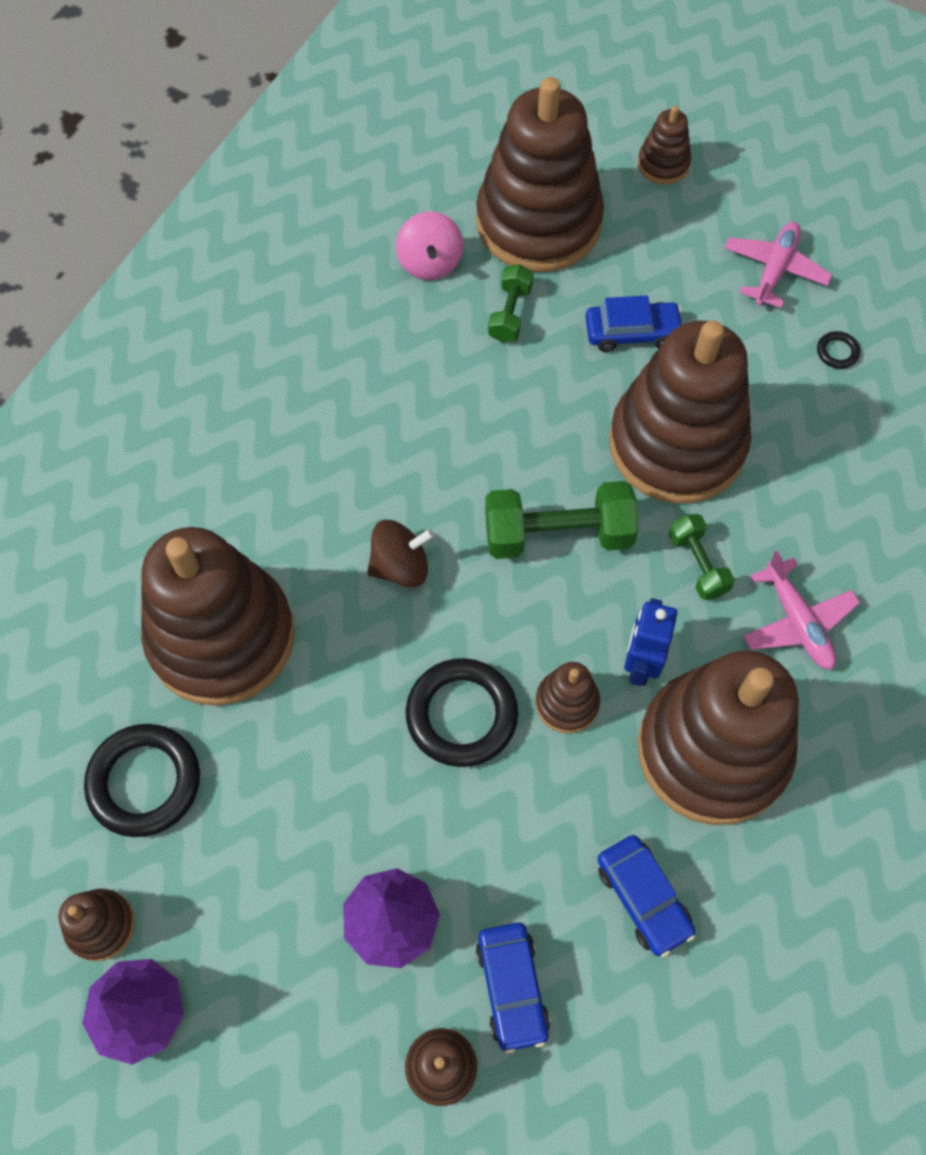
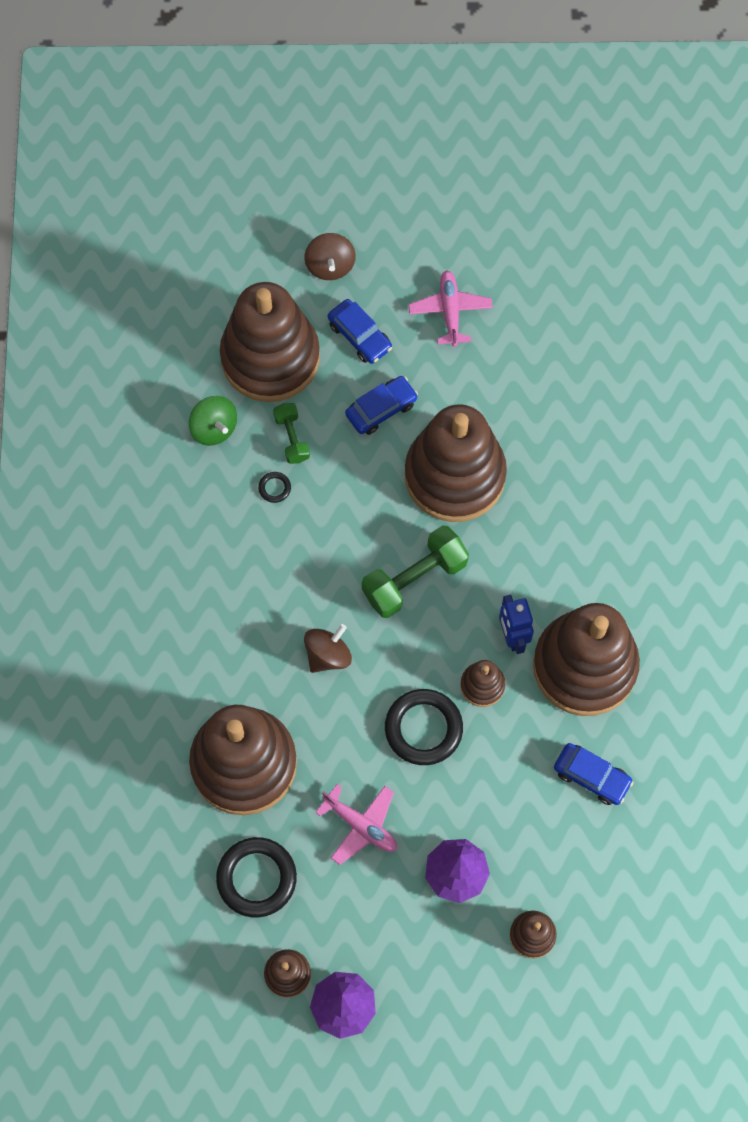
camera: 30 degrees left, 5 degrees up
pink spinning top [396,212,463,280] -> green spinning top [189,396,237,446]
blue car [476,922,550,1053] -> blue car moved to [328,299,392,364]
brown stacking toy [638,106,691,184] -> brown spinning top [305,233,356,280]
green dumbbell [669,514,735,600] -> none
pink plane [743,551,860,670] -> pink plane moved to [315,784,397,865]
black ring [817,331,860,369] -> black ring moved to [258,472,291,503]

